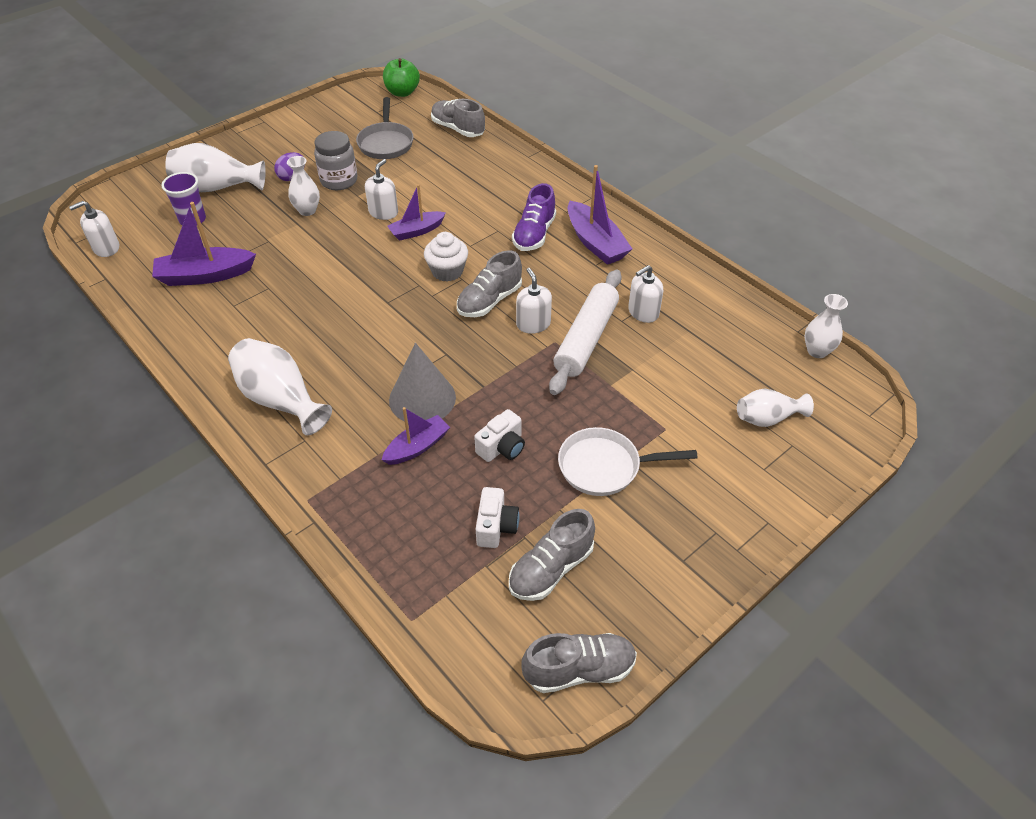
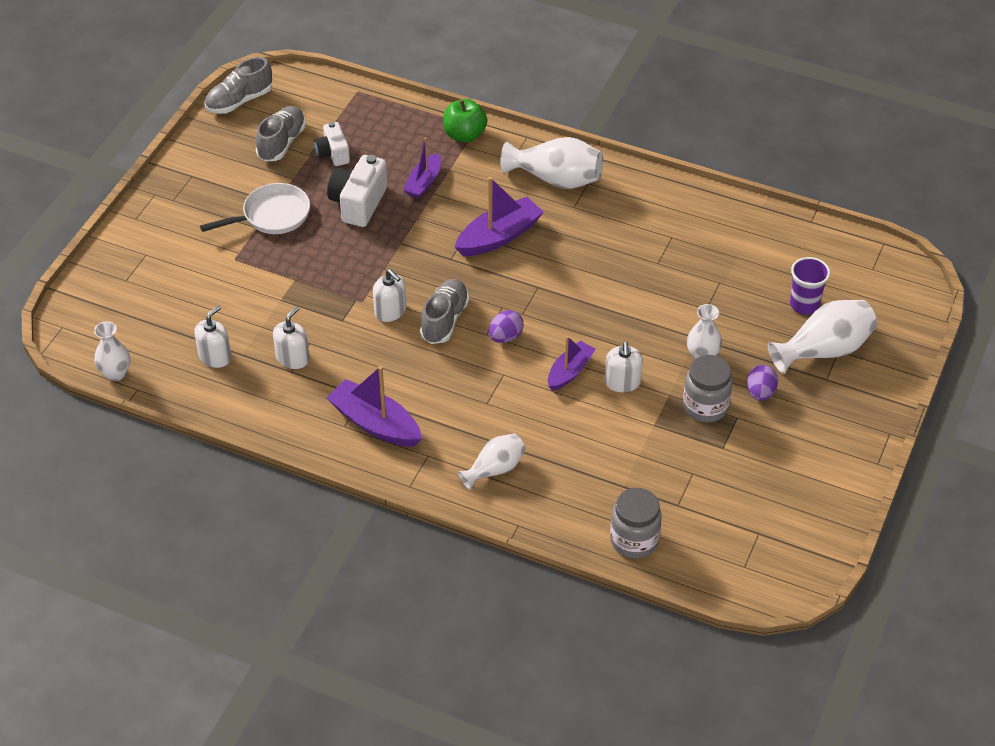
camera: 155 degrees right, 0 degrees up
white soap dispenser [69,201,119,257] -> white soap dispenser moved to [194,305,231,368]
purple boat [152,202,256,286] -> purple boat moved to [455,177,544,256]
grey pan [356,97,414,159] -> none
green apple [383,58,420,97] -> green apple moved to [443,99,487,142]
grey cone [389,343,456,421] -> none
white cupcake [424,232,468,282] -> purple egg [489,310,524,343]
grey shoe [431,99,485,137] -> grey jar [610,488,662,558]
white camera [474,409,525,462] -> white camera [327,155,388,227], size x1.58
purple shoe [512,183,556,251] -> none
white rolling pin [549,270,622,395] -> none
white vase [737,389,814,427] -> white vase moved to [457,433,526,490]

